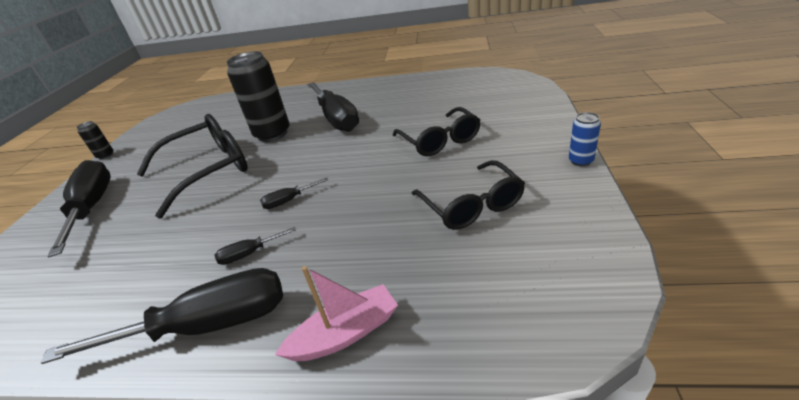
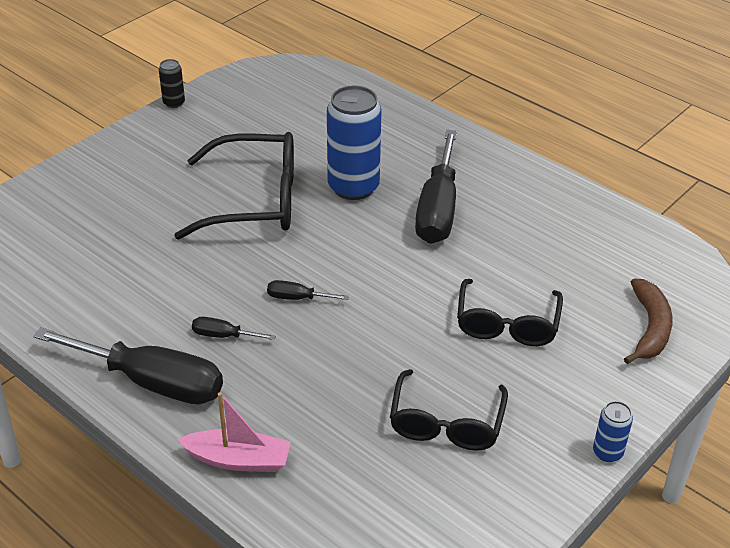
camera: 30 degrees right, 5 degrees up
black screwdriver [47,160,111,257] -> none
black can [227,51,290,142] -> blue can [327,86,382,200]
none -> brown banana [624,278,673,364]

